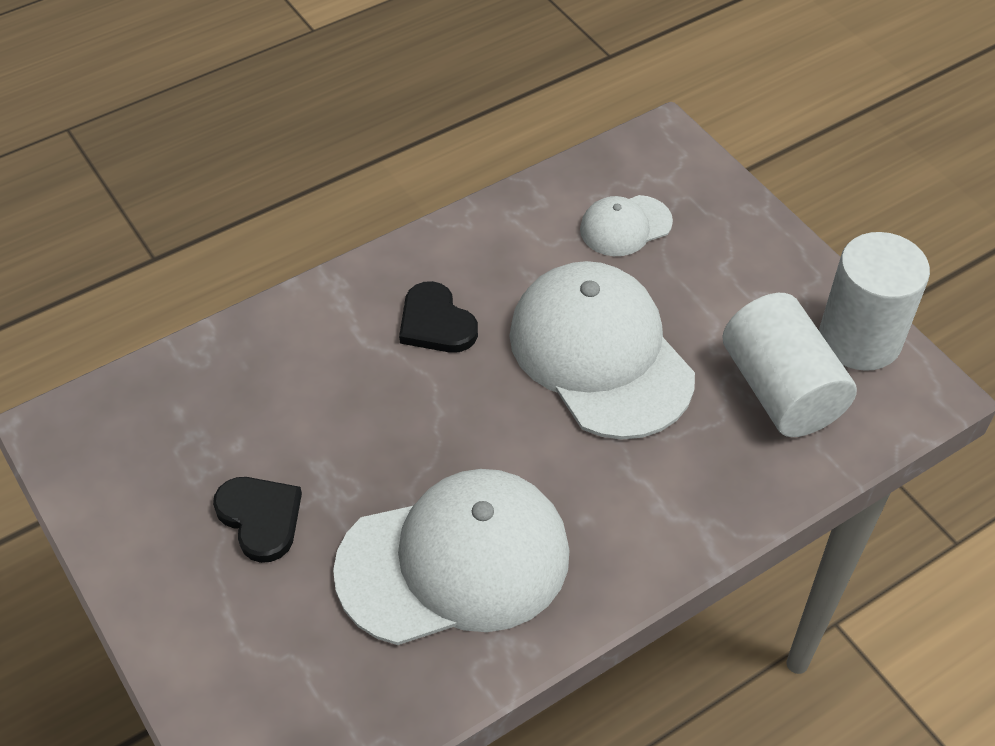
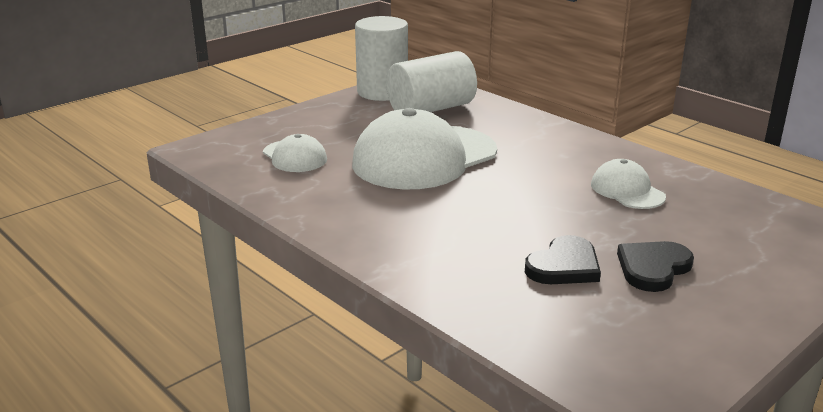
camera: 100 degrees left, 25 degrees down
white cap [333,469,569,645] -> white cap [591,159,666,209], size x0.48
black heart [399,281,478,353] -> black heart moved to [525,235,601,284]

